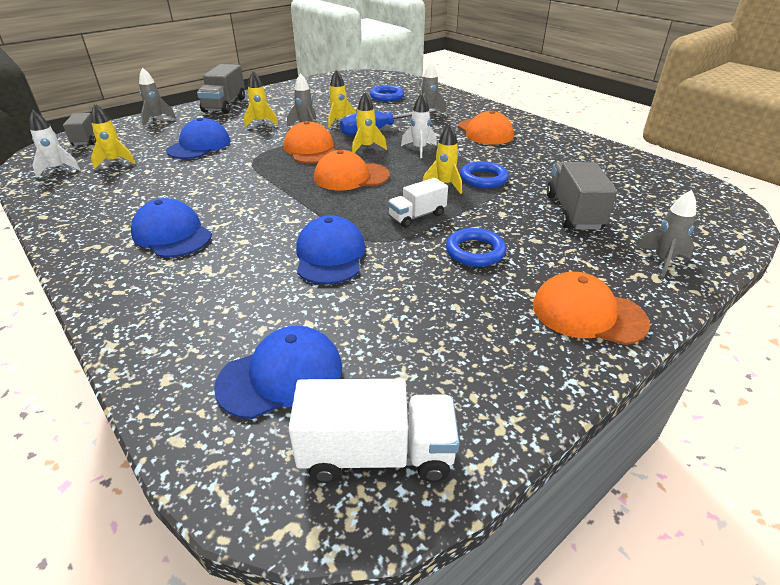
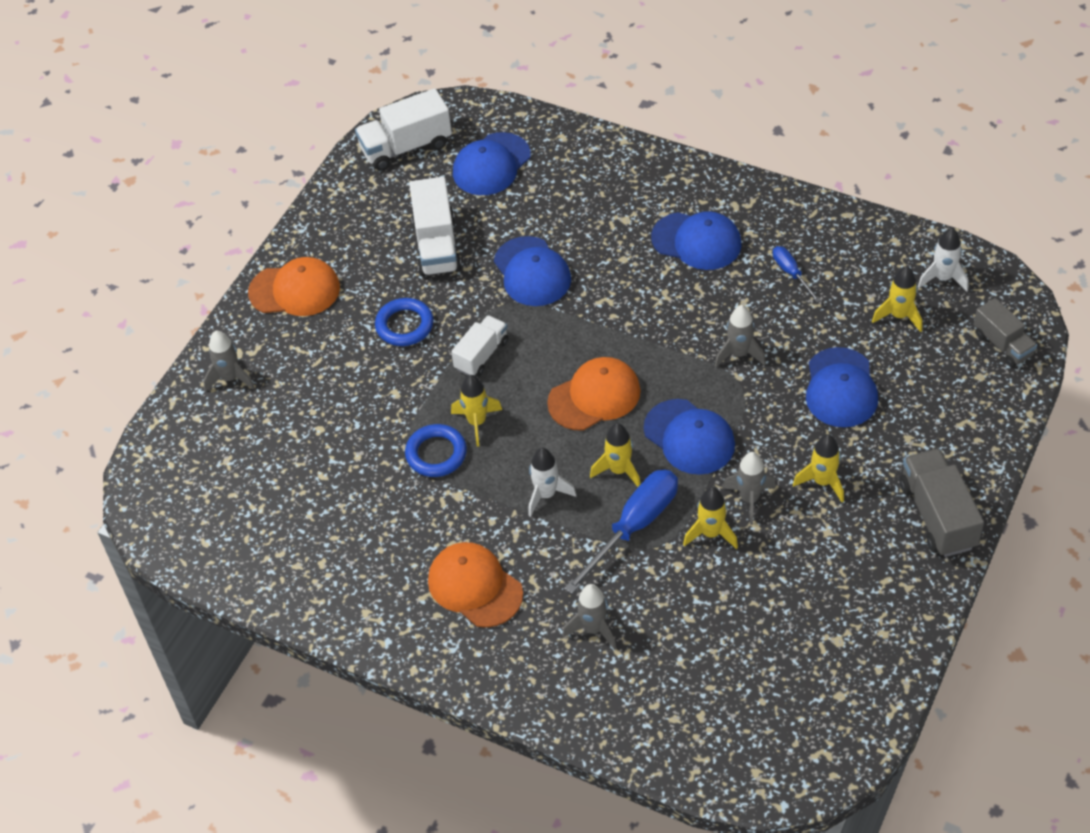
camera: 160 degrees right, 15 degrees up
grey rocket [139,68,176,125] -> grey rocket moved to [715,305,766,367]
orange cap [284,121,335,163] -> blue cap [644,399,735,475]
blue ring [370,85,404,102] -> none
grey truck [547,162,617,229] -> none
none -> white truck [409,177,462,277]
none -> blue screwdriver [773,246,821,302]

